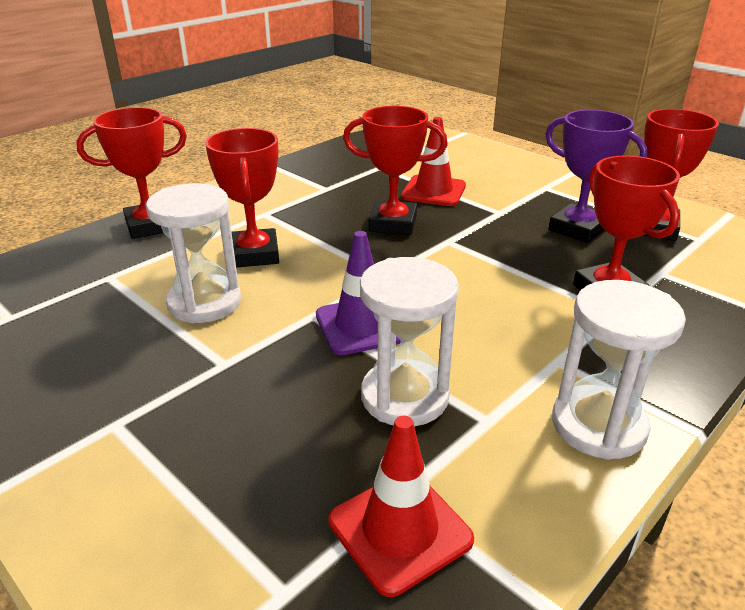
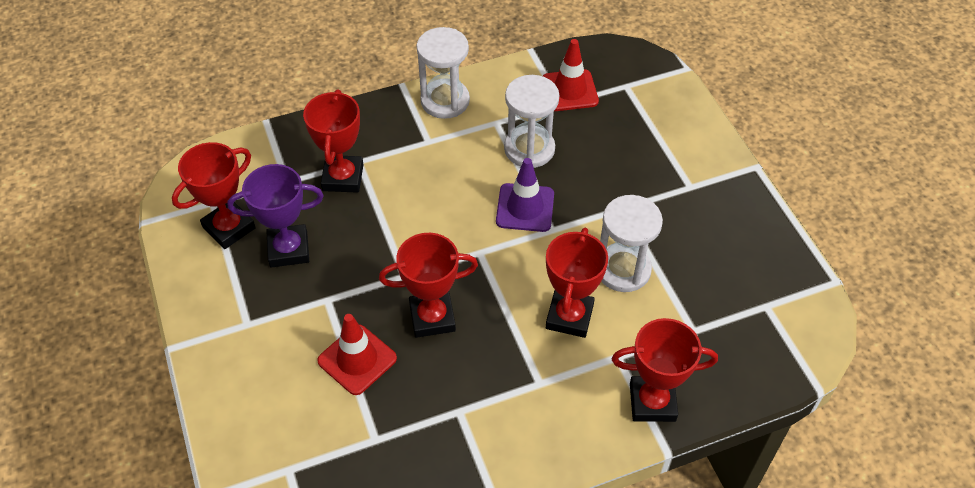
camera: 155 degrees left, 20 degrees up
red trophy [343,106,448,235] -> red trophy turned 45 degrees counterclockwise [379,233,478,338]
purple trophy [546,110,647,243] -> purple trophy turned 75 degrees counterclockwise [227,164,324,268]

